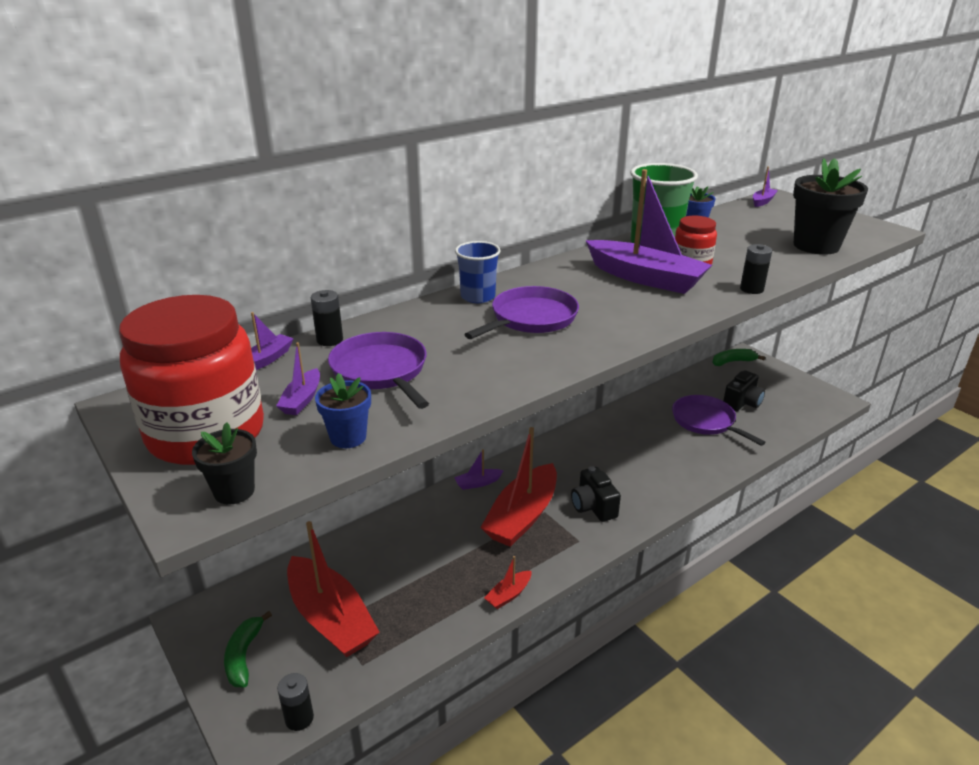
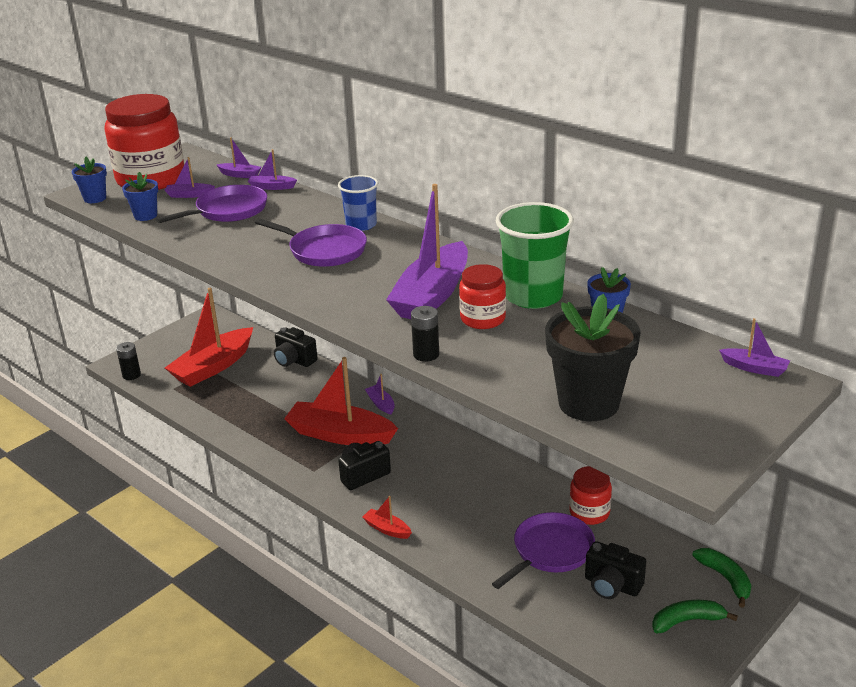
camera: 80 degrees right, 0 degrees up
black flower pot [192,422,257,505] -> blue flower pot [72,157,107,203]
green banana [224,611,272,687] -> green banana moved to [652,600,738,634]
black battery [311,290,343,346] -> purple boat [248,149,297,190]
red boat [484,556,532,609] -> red boat moved to [362,496,412,539]
none -> black camera [274,327,318,367]
none -> red jar [569,466,612,525]

